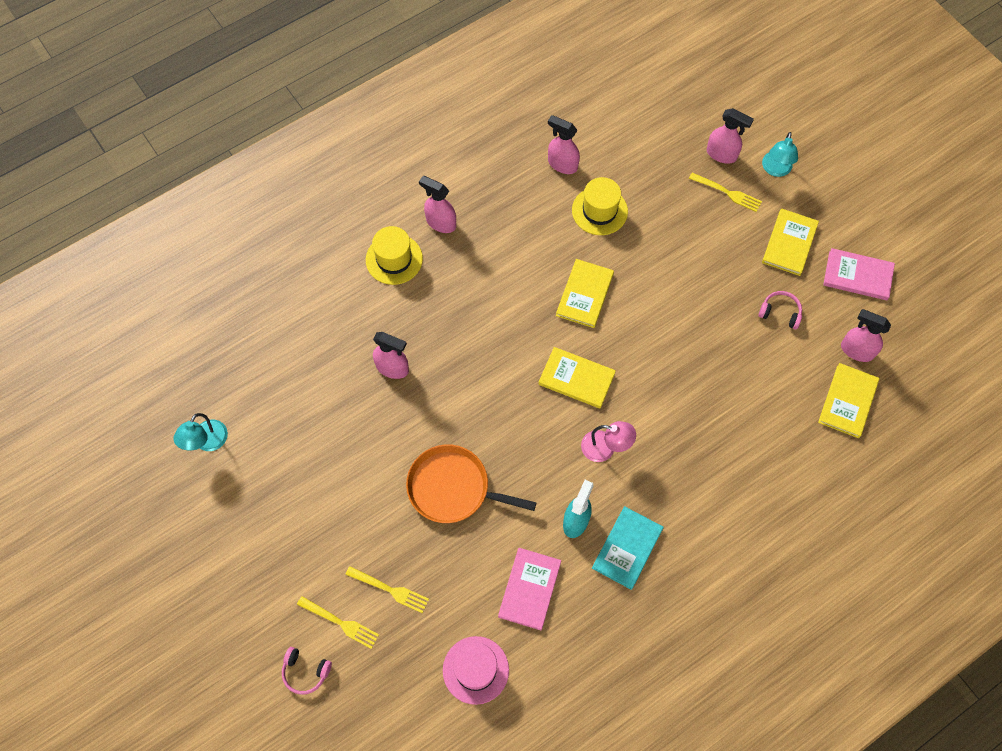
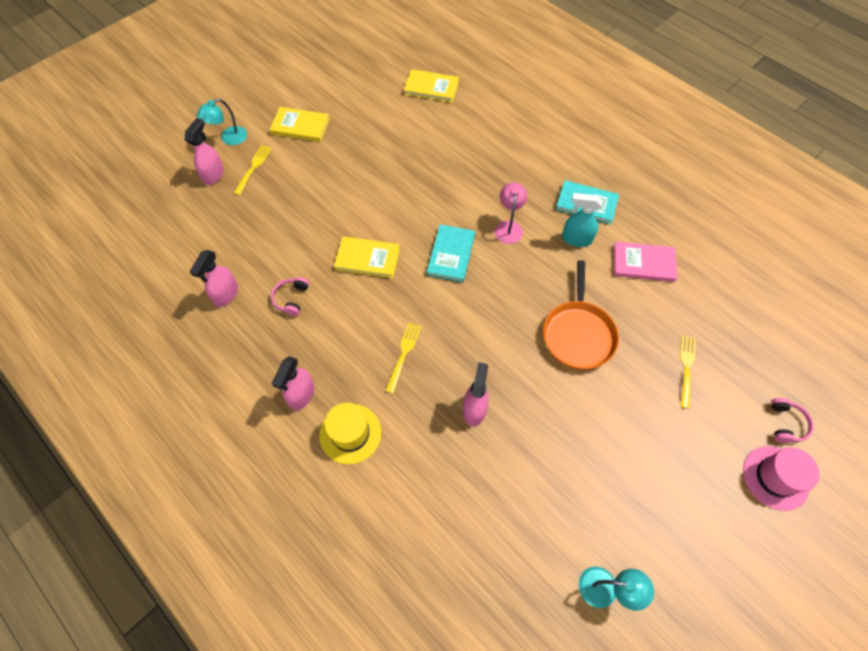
camera: 100 degrees left, 5 degrees down
yellow fork [297,596,379,649] -> yellow fork moved to [385,322,422,394]
pink hat [443,636,509,705] -> pink hat moved to [743,446,820,511]
yellow book [539,347,616,409] -> turquoise book [427,224,475,282]
yellow hat [572,177,628,235] -> none
pink headphones [759,291,802,329] -> pink headphones moved to [271,277,309,316]
turquoise lamp [762,132,798,177] -> turquoise lamp turned 135 degrees clockwise [197,98,247,145]
pink book [823,248,895,300] -> none
pink spray bottle [841,309,891,362] -> none

